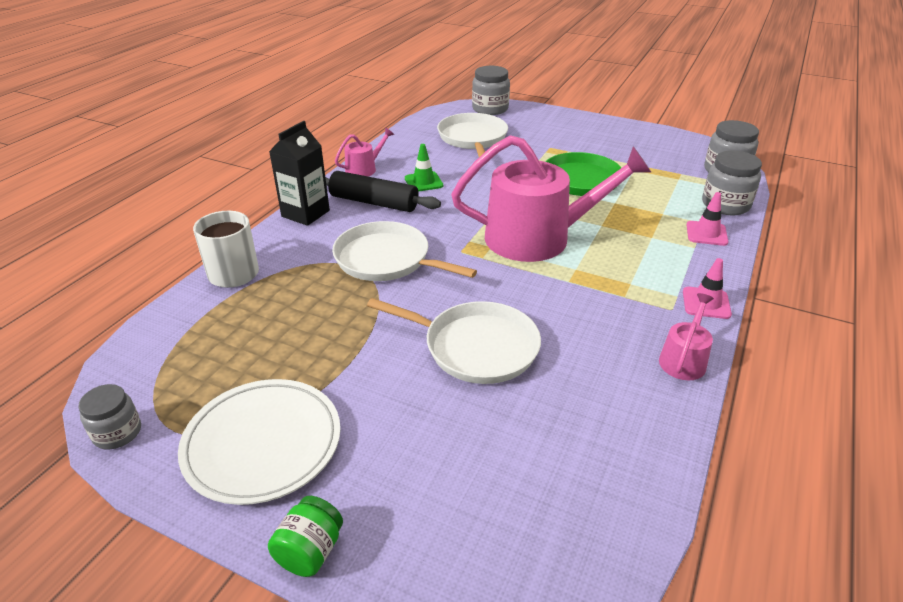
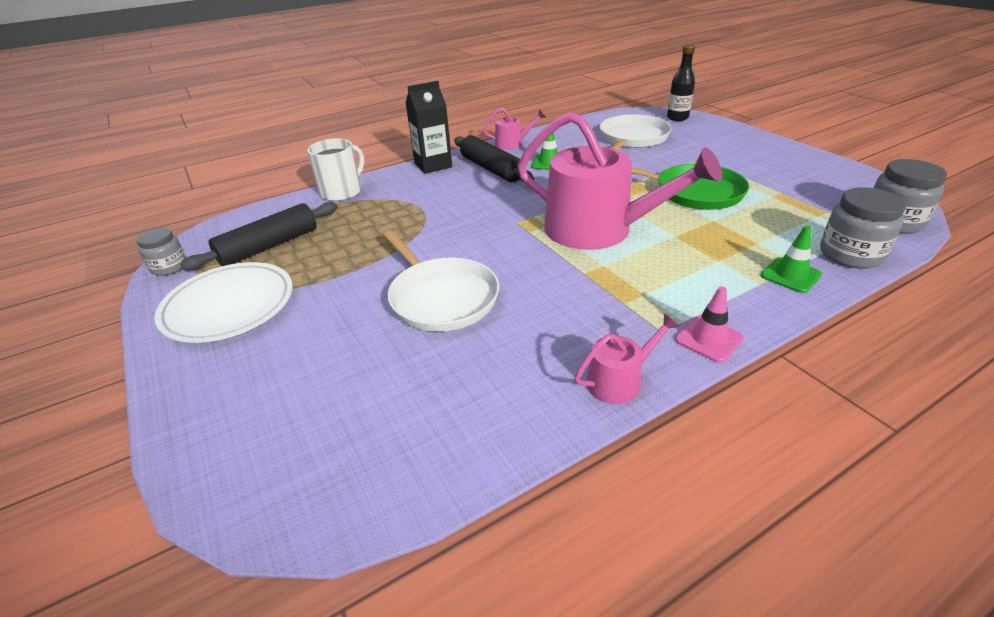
camera: 35 degrees right, 0 degrees up
green jar [268,496,343,577] -> none
white pan [332,221,477,281] -> none
grey jar [472,66,510,115] -> black bottle [667,45,695,121]
pink traffic cone [687,192,729,246] -> green traffic cone [761,226,822,293]
none -> black rolling pin [181,202,337,270]

